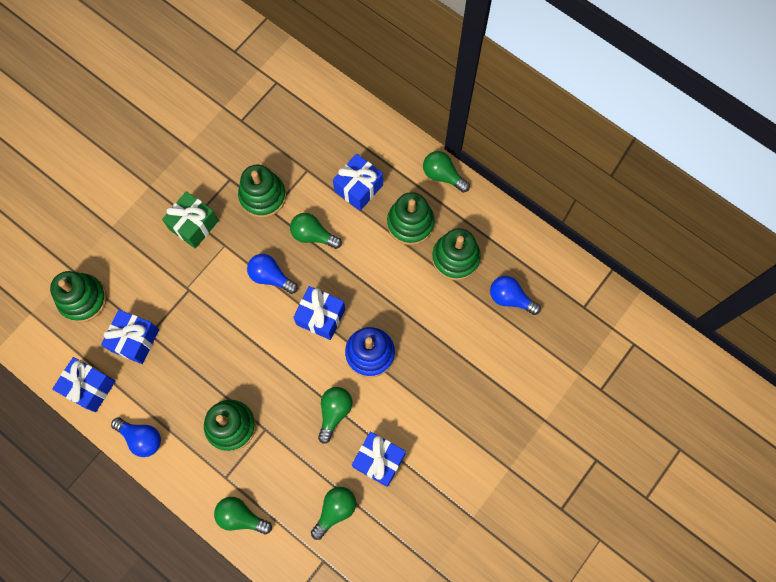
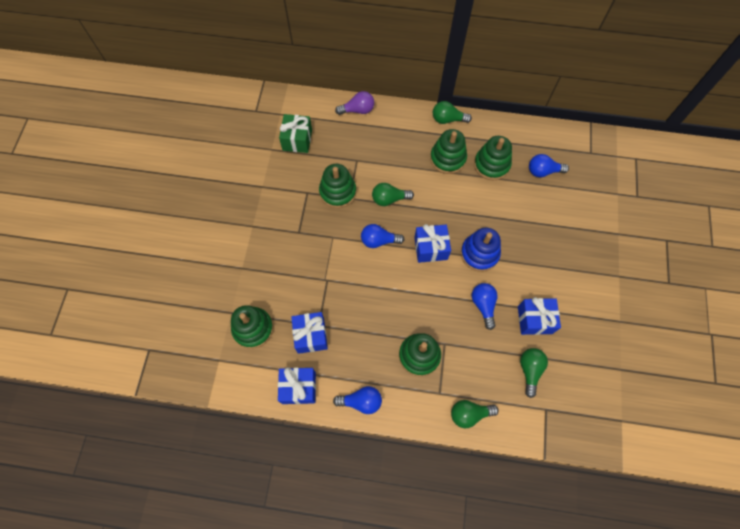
camera: 30 degrees left, 5 degrees down
green gift [162,191,219,249] -> green gift moved to [279,114,312,153]
green light bulb [318,387,352,444] -> blue light bulb [472,283,497,330]
blue gift [333,154,383,211] -> none
none -> purple light bulb [335,91,374,115]

